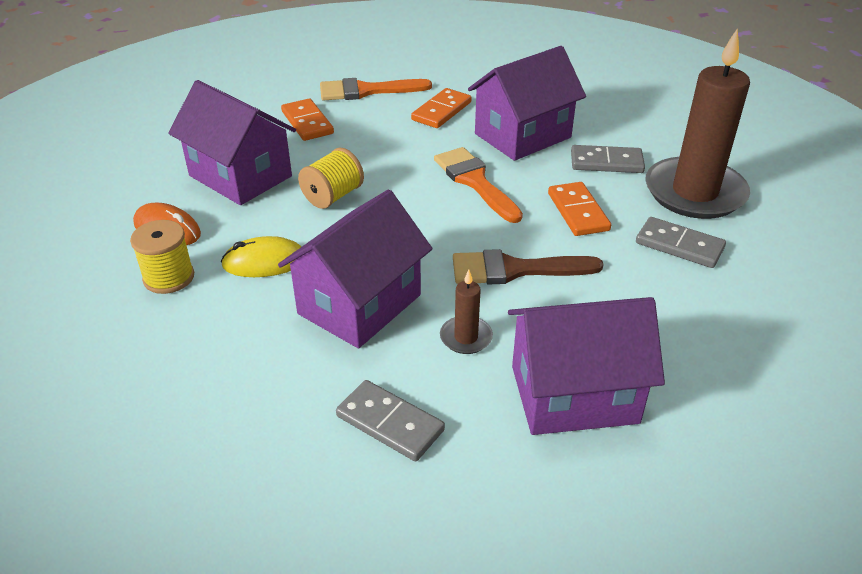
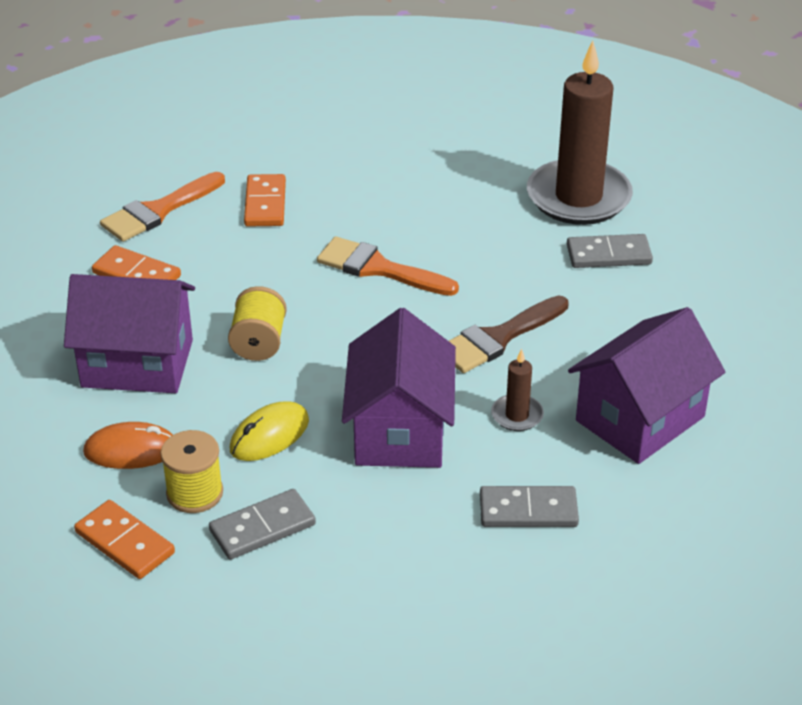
camera: 35 degrees left, 0 degrees up
purple house [468,46,586,161] -> none
orange domino [548,182,611,236] -> orange domino moved to [74,500,175,579]
grey domino [571,145,645,173] -> grey domino moved to [209,489,316,560]

